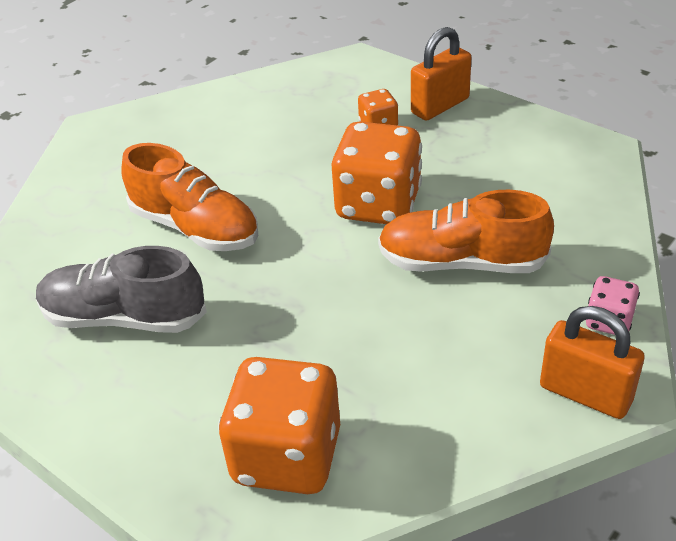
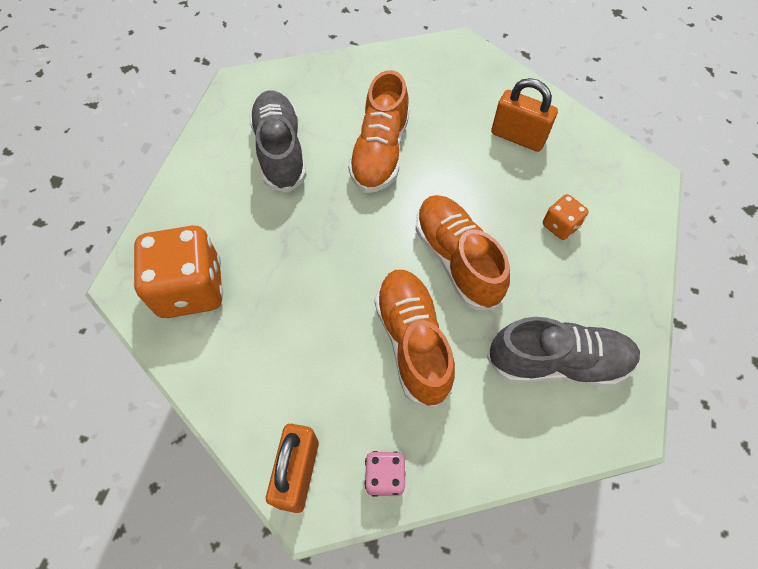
camera: 65 degrees right, 20 degrees up
orange dice [332,121,422,224] -> orange shoe [415,195,510,310]
orange padlock [411,27,471,121] -> orange padlock moved to [491,78,558,152]
none -> grey shoe [487,317,640,386]

